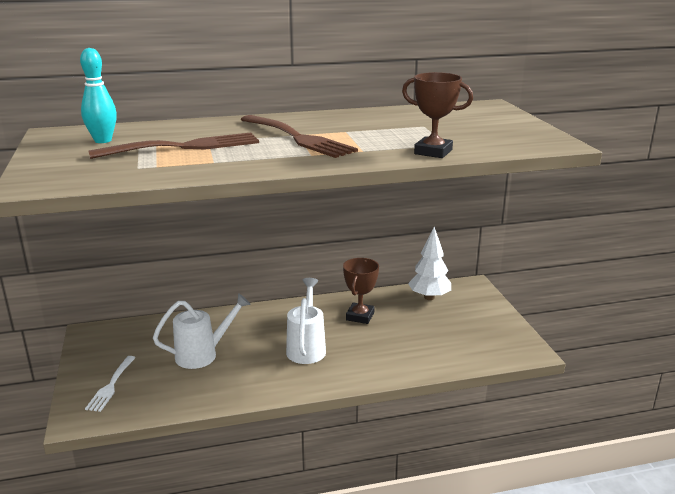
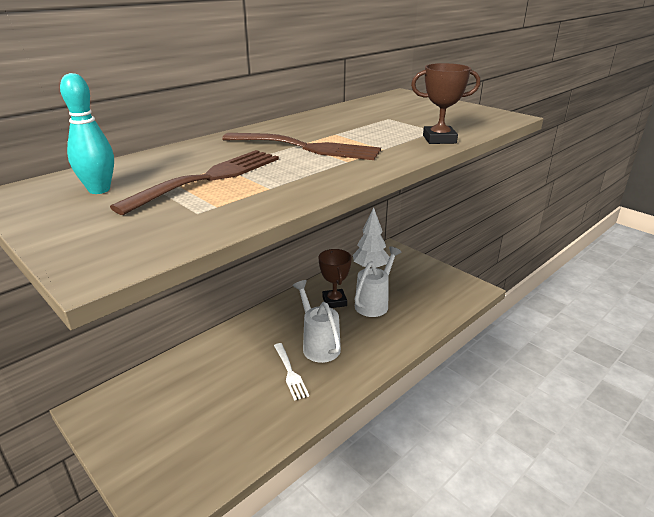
camera: 30 degrees left, 5 degrees up
white fork [85,356,136,412] -> white fork moved to [274,343,309,401]
white watering can [153,293,251,369] -> white watering can moved to [355,246,402,317]

